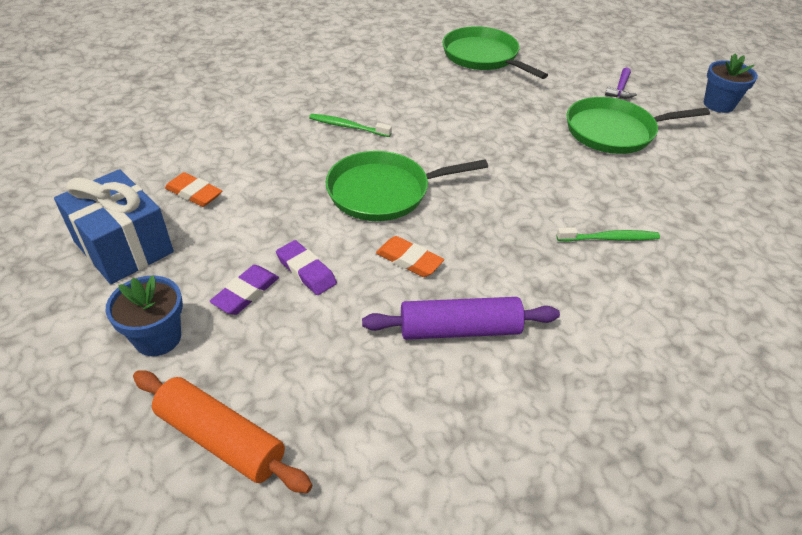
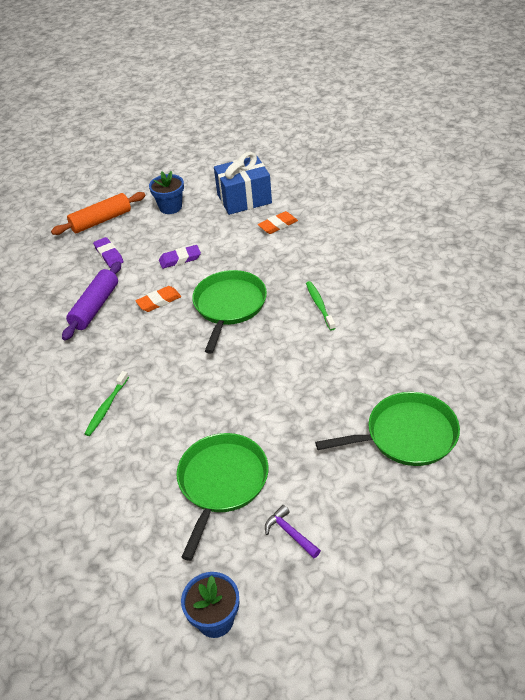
camera: 120 degrees right, 0 degrees up
purple eraser [210,265,279,315] -> purple eraser moved to [93,237,124,268]
green toothbrush [309,114,392,137] -> green toothbrush turned 60 degrees counterclockwise [306,281,336,331]

